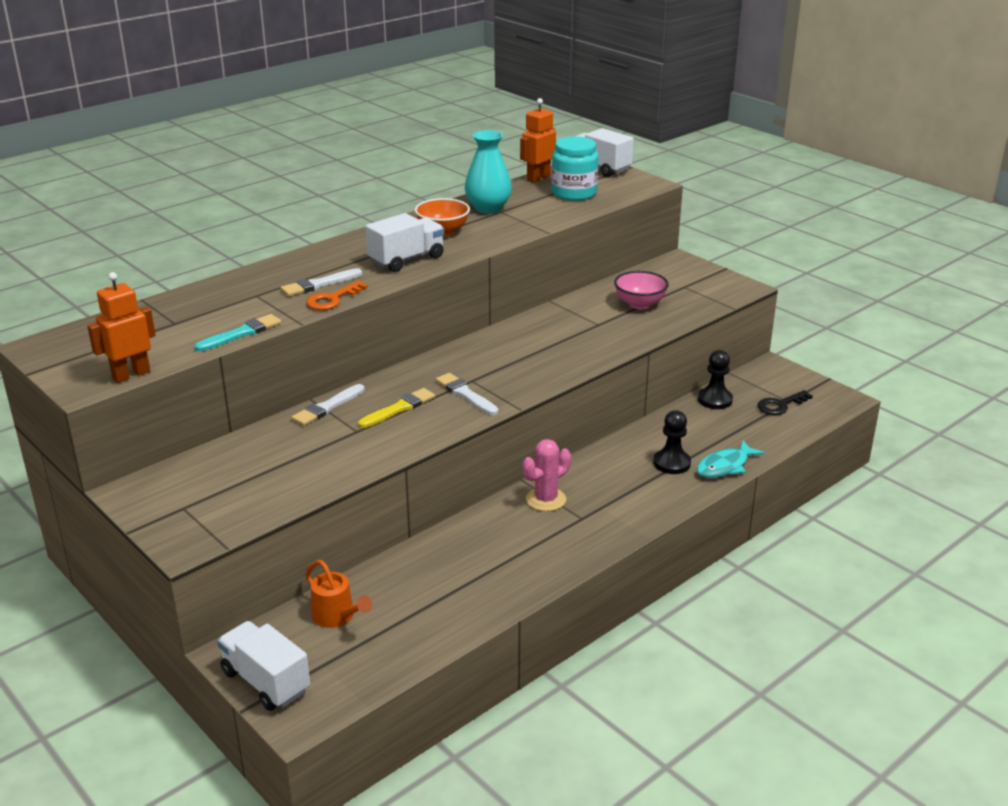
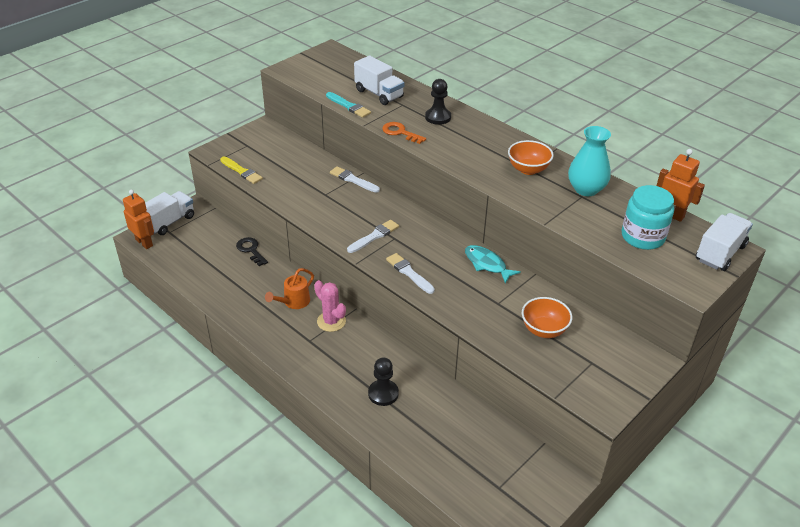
camera: 85 degrees right, 10 degrees up
orange robot [87,272,156,383] -> orange robot moved to [123,190,154,249]
white brush [281,268,362,296] -> white brush moved to [386,253,435,294]
orange watering can [306,560,373,628] -> orange watering can moved to [265,268,314,309]
yellow brush [358,388,435,428] -> yellow brush moved to [220,156,263,184]
white truck [365,213,444,272] -> white truck moved to [354,55,404,105]
pink bowl [614,271,669,309] -> orange bowl [522,297,572,338]
turquoise fish [697,440,765,478] -> turquoise fish moved to [465,245,521,283]
black pawn [698,350,733,409] -> black pawn moved to [425,79,451,125]
black key [757,390,813,415] -> black key moved to [236,237,268,266]

